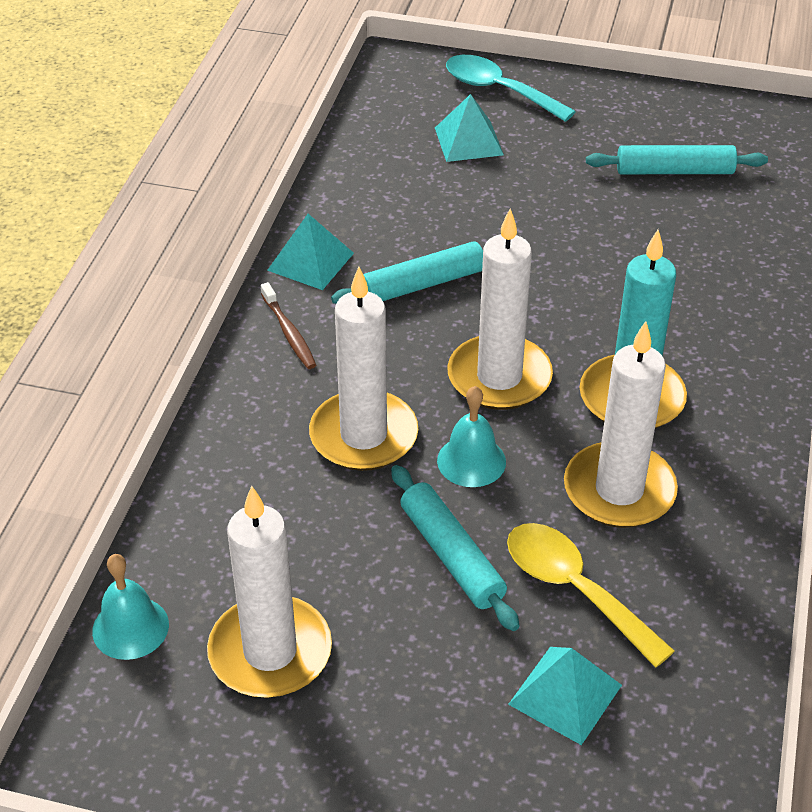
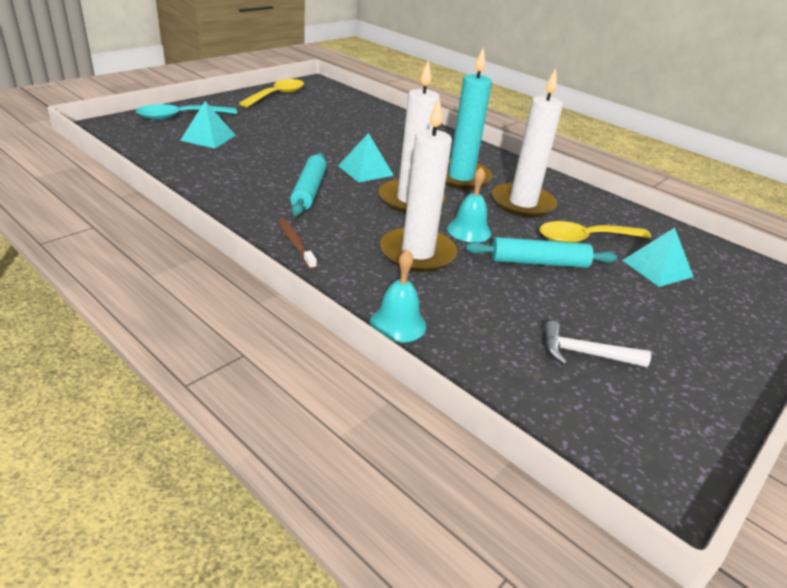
camera: 65 degrees left, 10 degrees down
turquoise bell [92,554,169,660] -> turquoise bell moved to [370,249,426,343]
white candle [207,486,332,698] -> white hammer [544,321,651,367]
brown toothbrush [261,282,316,369] -> brown toothbrush turned 120 degrees counterclockwise [278,218,317,270]
turquoise pyramid [267,214,354,290] -> turquoise pyramid moved to [338,133,394,183]
turquoise rolling pin [586,145,768,174] -> none
none -> yellow spoon [239,79,304,107]

